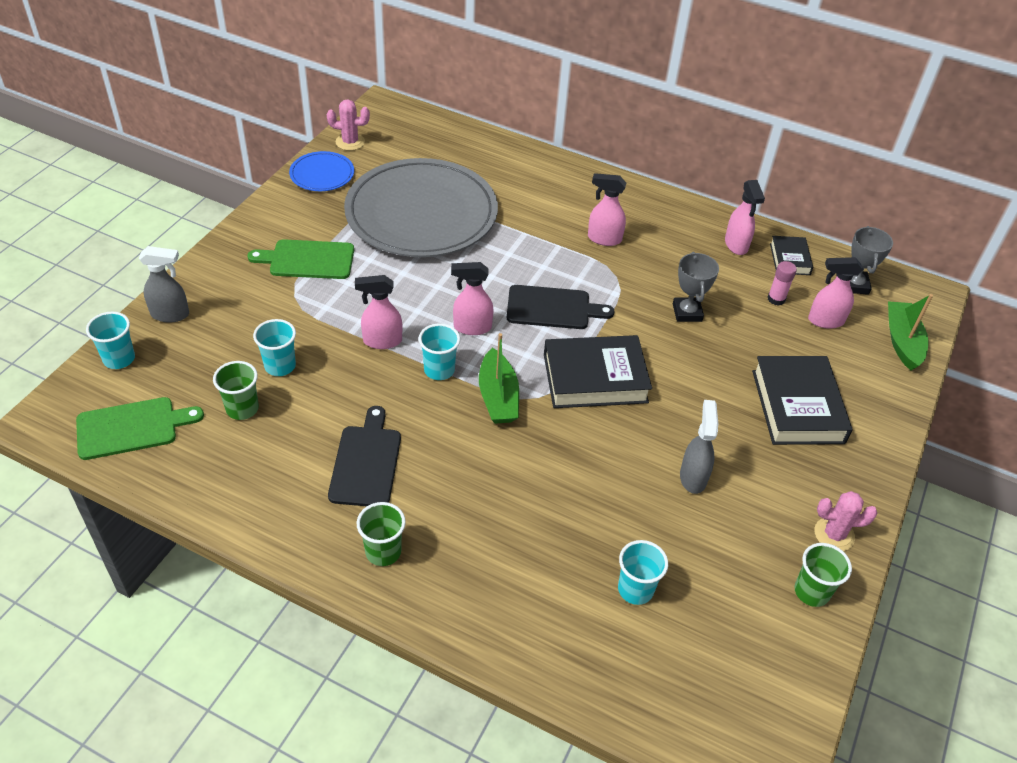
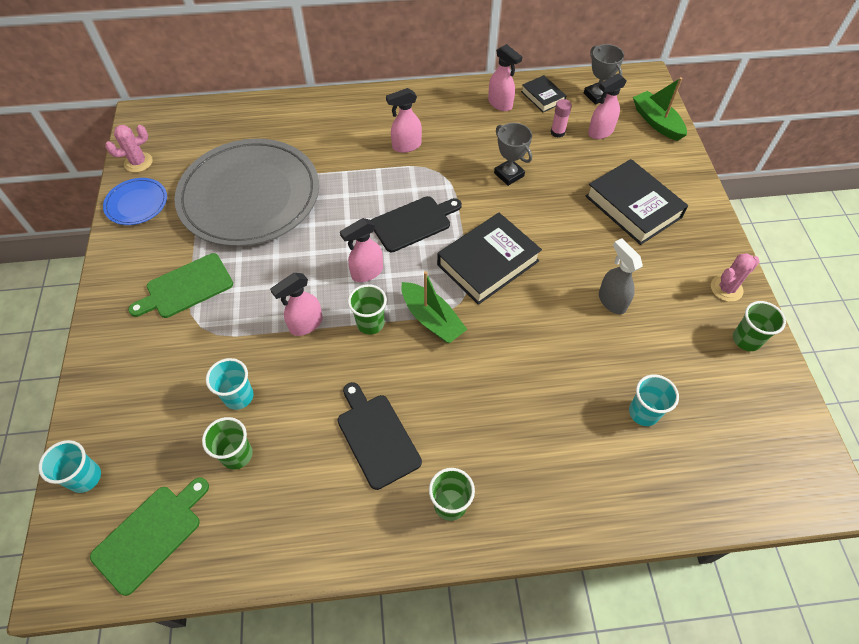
camera: 30 degrees left, 10 degrees up
grey spray bottle [139,246,189,322] -> none
turquoise cup [418,323,460,380] -> green cup [348,284,387,335]

